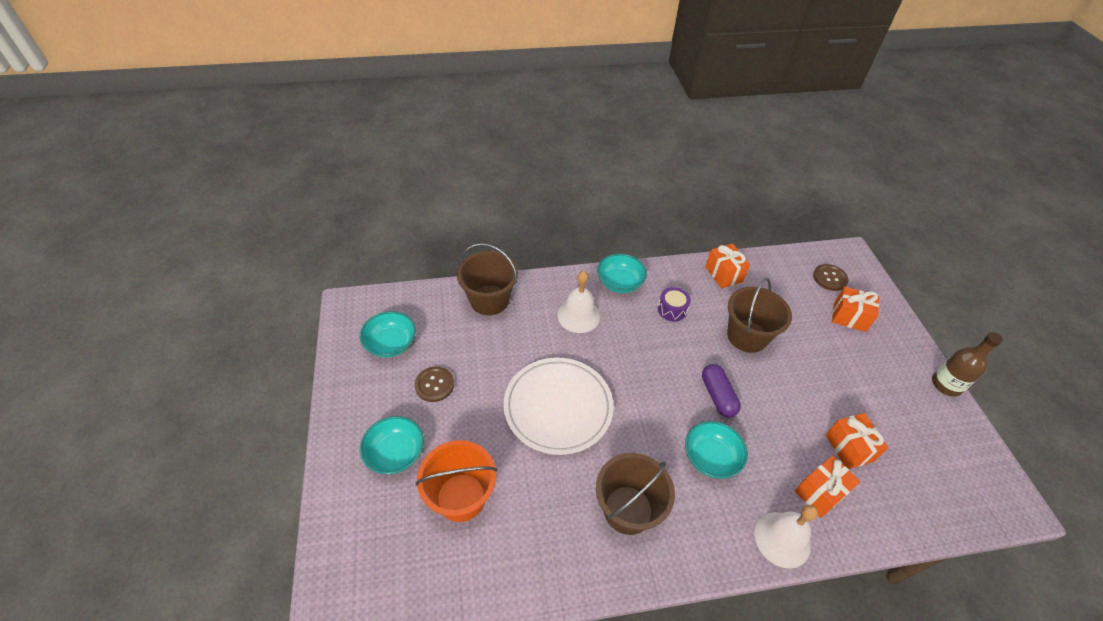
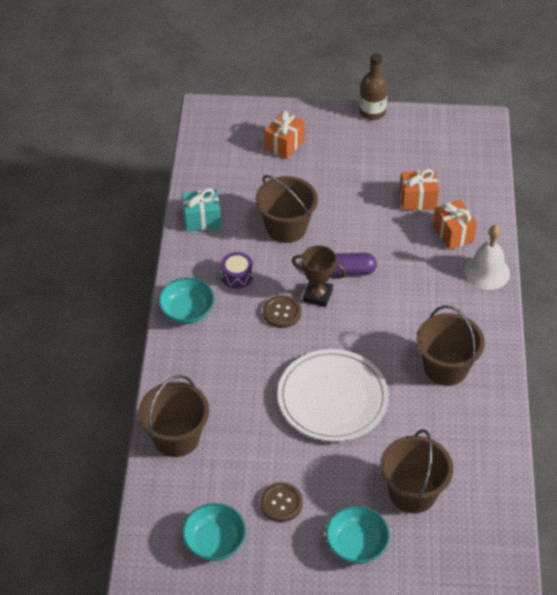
camera: 75 degrees left, 0 degrees up
orange bucket [416,440,497,522] -> brown bucket [380,429,453,513]
white bell [557,271,600,333] -> none
turquoise bowl [685,421,748,479] -> none
orange gift [705,243,750,288] -> turquoise gift [182,188,221,232]
brown button [813,264,848,291] -> brown button moved to [263,295,301,328]
none -> brown trophy [292,245,346,307]

